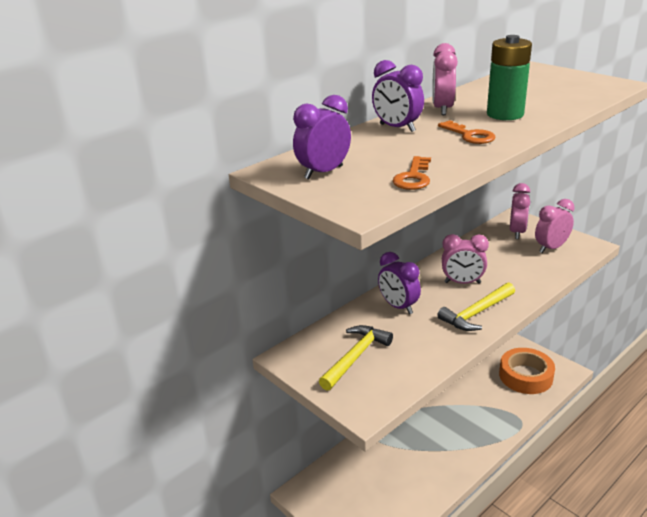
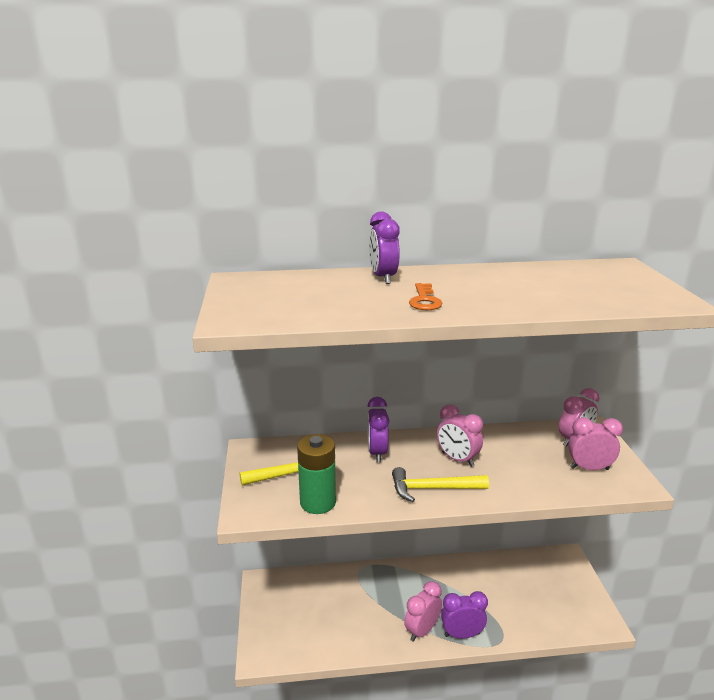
camera: 35 degrees right, 5 degrees down
purple clock [293,95,351,179] -> purple clock moved to [441,591,488,639]
orange key [393,156,431,190] -> none
pink clock [432,43,458,115] -> pink clock moved to [404,581,442,642]
green battery [487,35,532,120] -> green battery moved to [297,434,336,514]
orange tape [499,348,555,394] -> none

